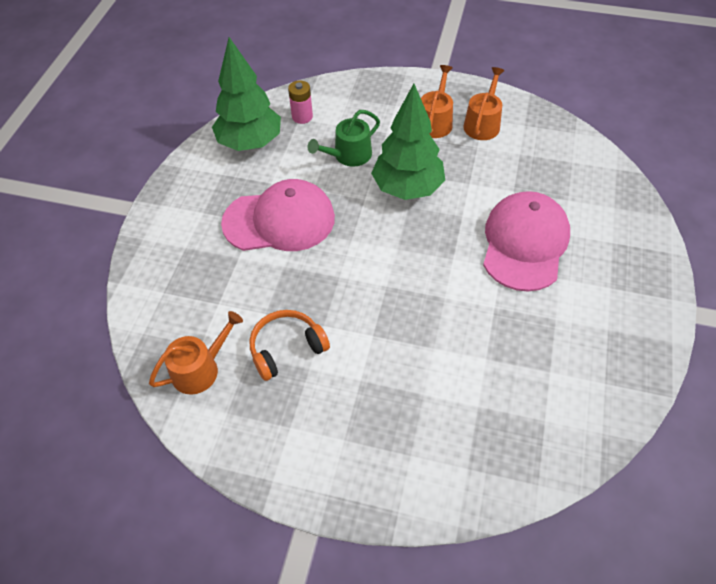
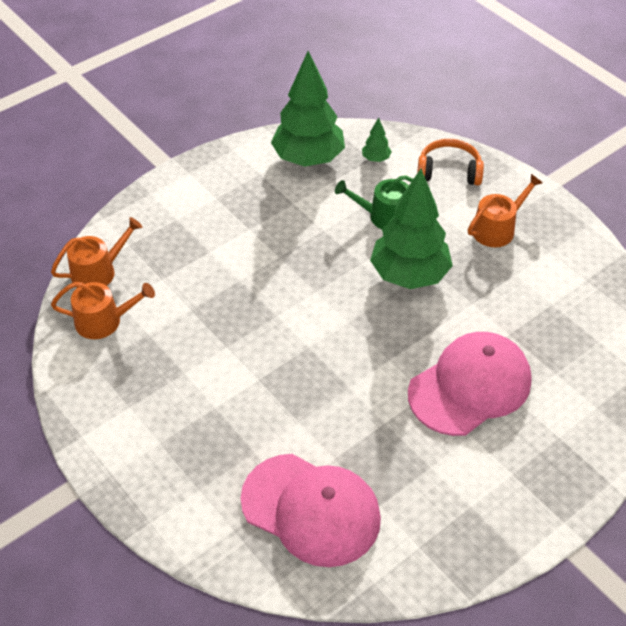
camera: 35 degrees right, 5 degrees down
pink cap [221,179,335,251] -> pink cap moved to [241,454,381,567]
orange headphones [249,310,330,381] -> orange headphones moved to [417,139,484,186]
pink battery [288,80,313,124] -> green tree [362,118,392,162]
orange watering can [463,67,505,140] -> orange watering can moved to [51,217,142,288]

